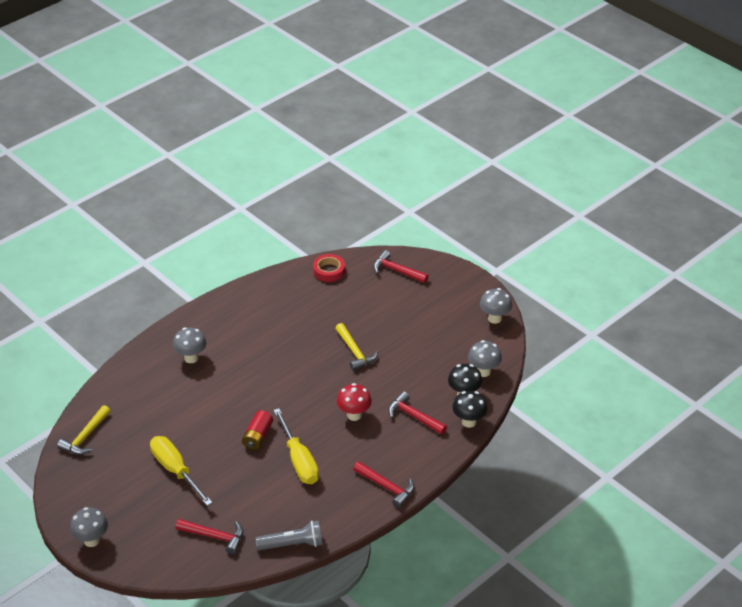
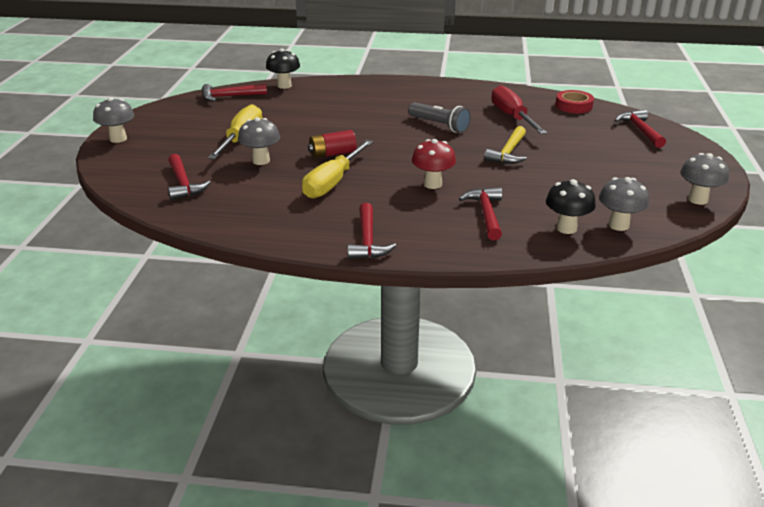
camera: 50 degrees right, 10 degrees down
yellow hammer [57,405,110,455] -> red hammer [202,84,267,101]
grey mushroom [173,327,206,363] -> grey mushroom moved to [238,117,280,165]
grey flashlight [255,520,323,550] -> grey flashlight moved to [408,102,471,133]
black mushroom [452,390,488,428] -> black mushroom moved to [266,49,300,89]
none -> red screwdriver [491,85,547,134]

